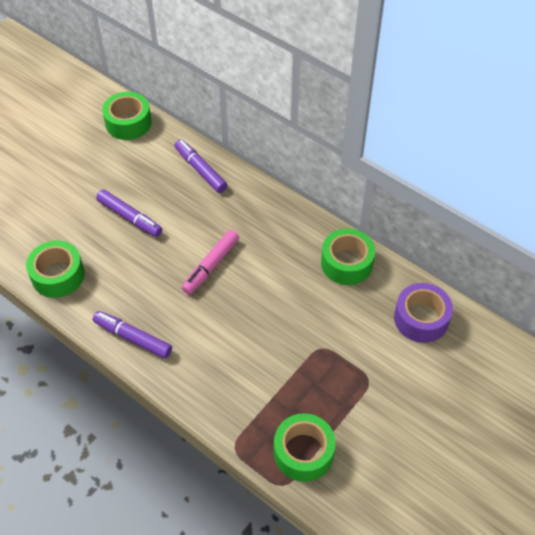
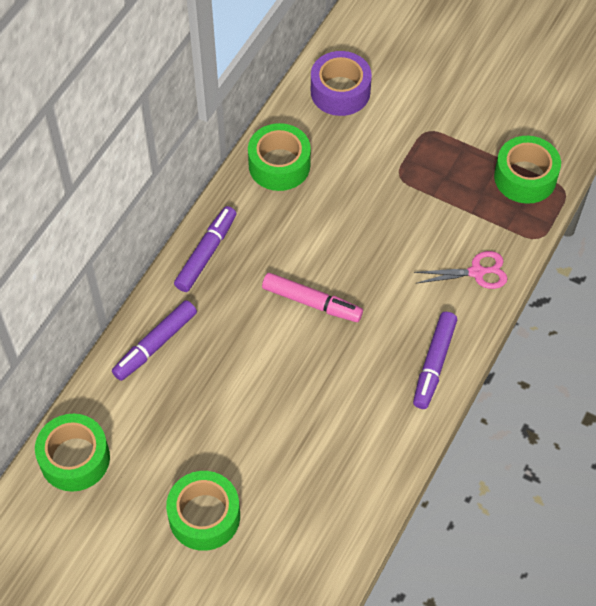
camera: 100 degrees left, 5 degrees up
green tape [26,240,85,298] -> green tape moved to [166,471,240,551]
purple marker [96,189,162,237] -> purple marker moved to [174,206,236,292]
none -> pink scissors [414,251,508,289]

